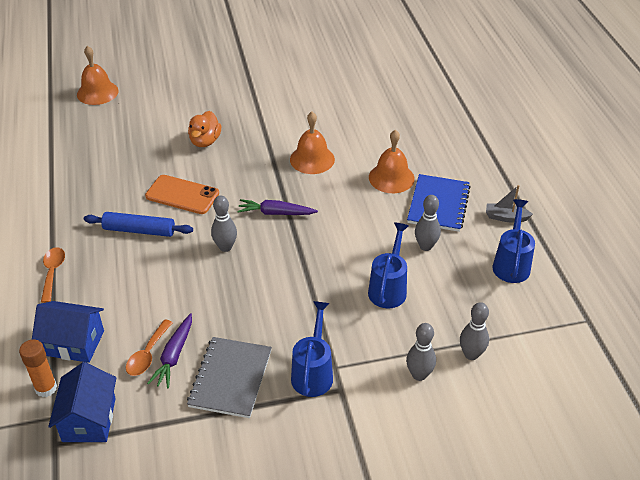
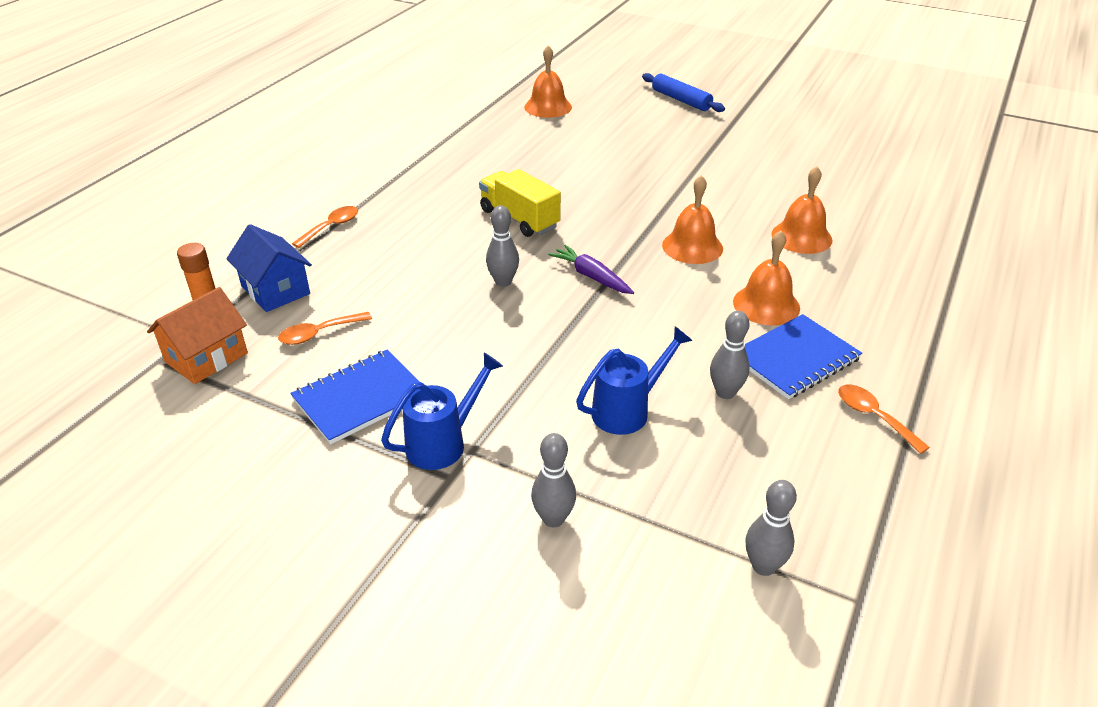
camera: 40 degrees right, 5 degrees down
blue house [48,362,117,442] -> orange house [147,287,248,384]
blue rolling pin [84,212,193,237] -> blue rolling pin moved to [642,73,725,112]
orange phone [145,175,219,214] -> yellow truck [479,169,561,237]
purple carrot [147,313,192,388] -> none
grey notebook [187,337,272,418] -> blue notebook [290,350,420,444]
orange duck [188,111,221,147] -> none
grey bowling pin [460,302,489,360] -> grey bowling pin moved to [745,480,797,576]
grey boat [486,185,533,223] -> orange spoon [838,385,930,454]
blue watering can [492,199,535,283] -> none
none -> orange bell [771,166,832,254]

